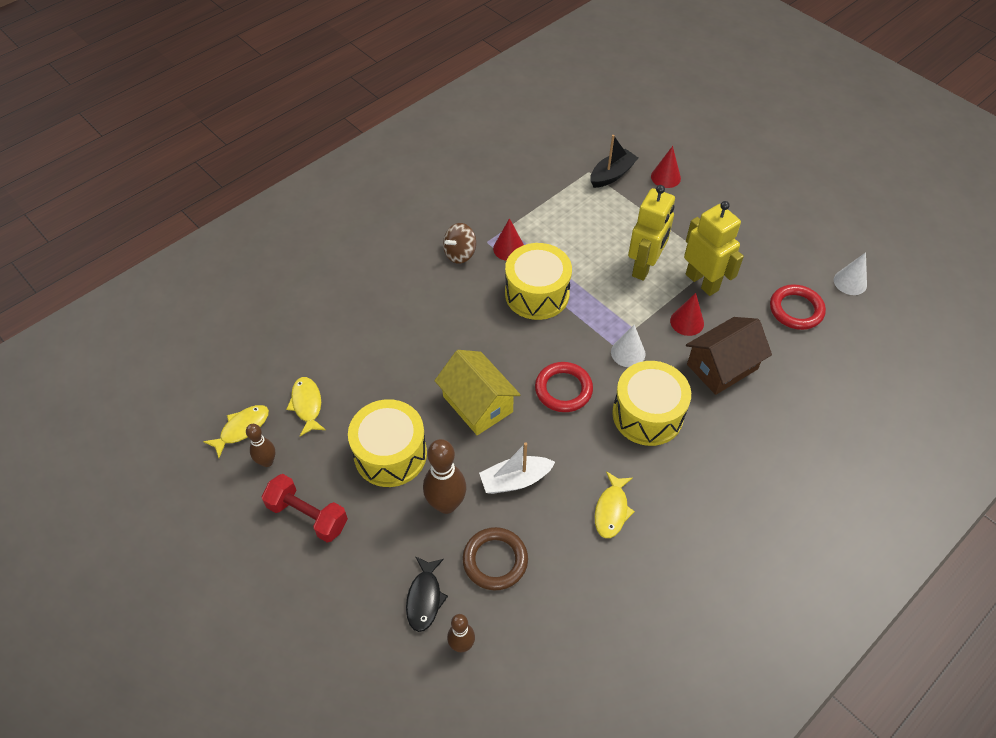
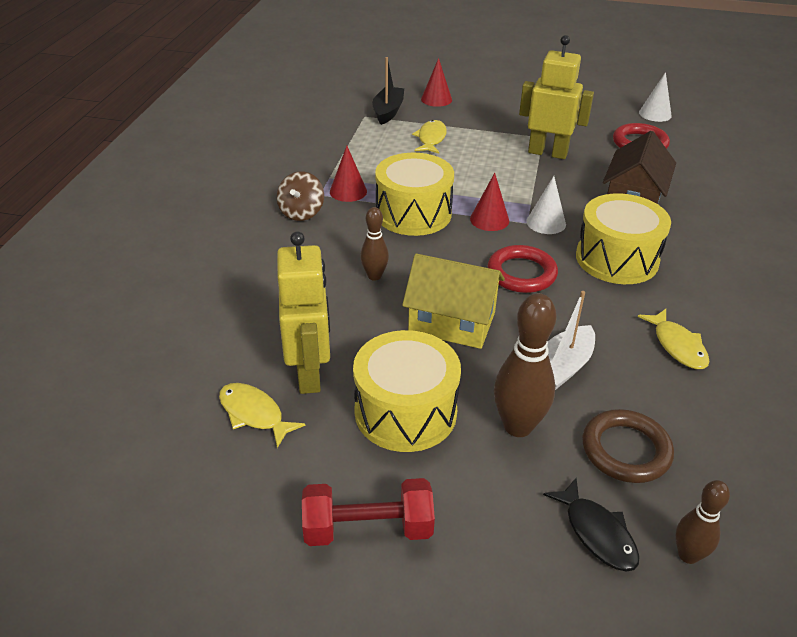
camera: 35 degrees left, 15 degrees down
yellow fish [203,405,269,458] -> yellow fish moved to [412,120,447,154]
brown bowling pin [246,424,275,467] -> brown bowling pin moved to [360,207,389,281]
yellow robot [628,185,675,281] -> yellow robot moved to [277,231,330,394]
red cone [670,293,704,336] -> red cone moved to [470,173,509,231]

